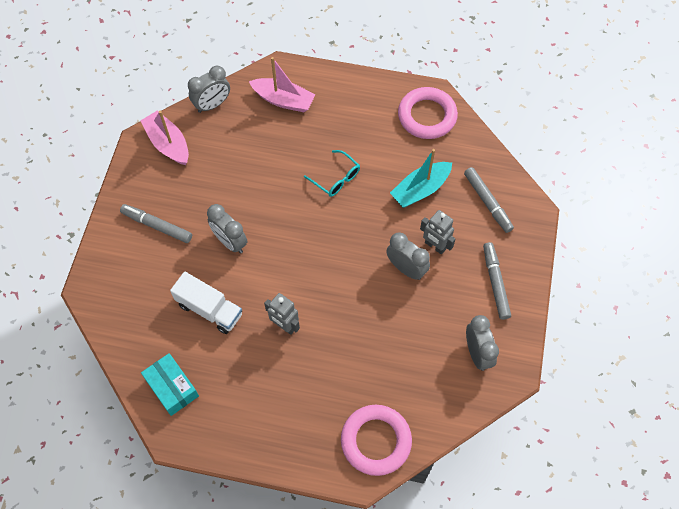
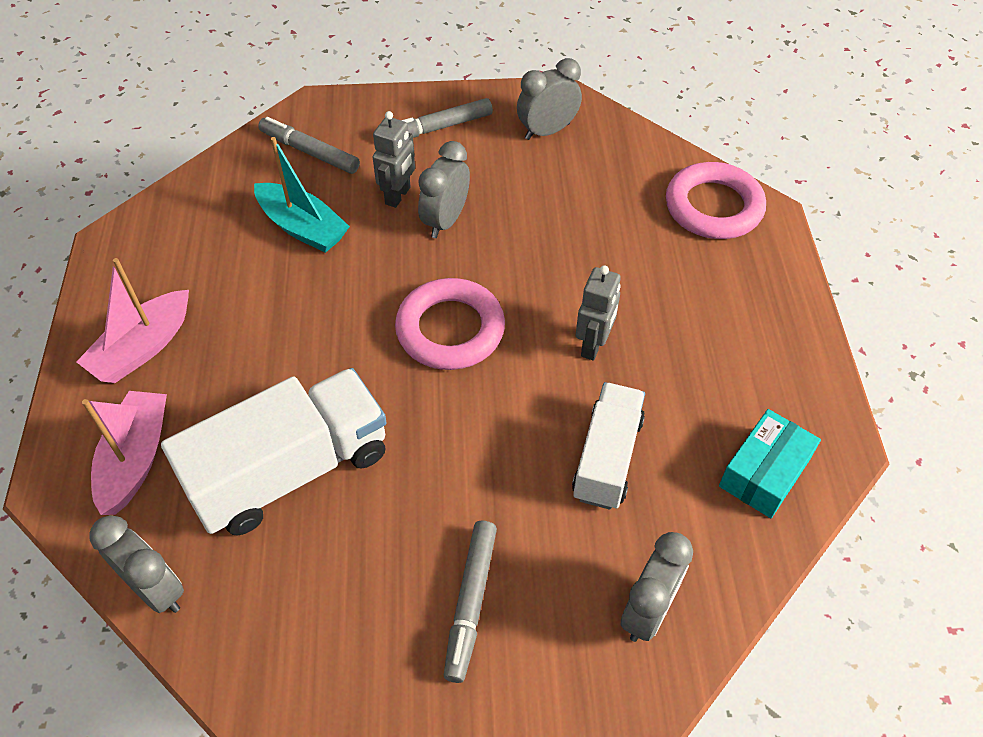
camera: 105 degrees left, 10 degrees down
pink boat [141,110,189,165] -> pink boat moved to [76,258,189,383]
grey clock [207,204,248,253] -> grey clock moved to [621,532,693,642]
turquoise glasses [304,150,360,197] -> none
pink ring [398,87,458,139] -> pink ring moved to [395,278,505,370]
grey marker [464,167,514,233] -> grey marker turned 105 degrees counterclockwise [258,117,360,174]
none -> white truck [161,368,387,536]

